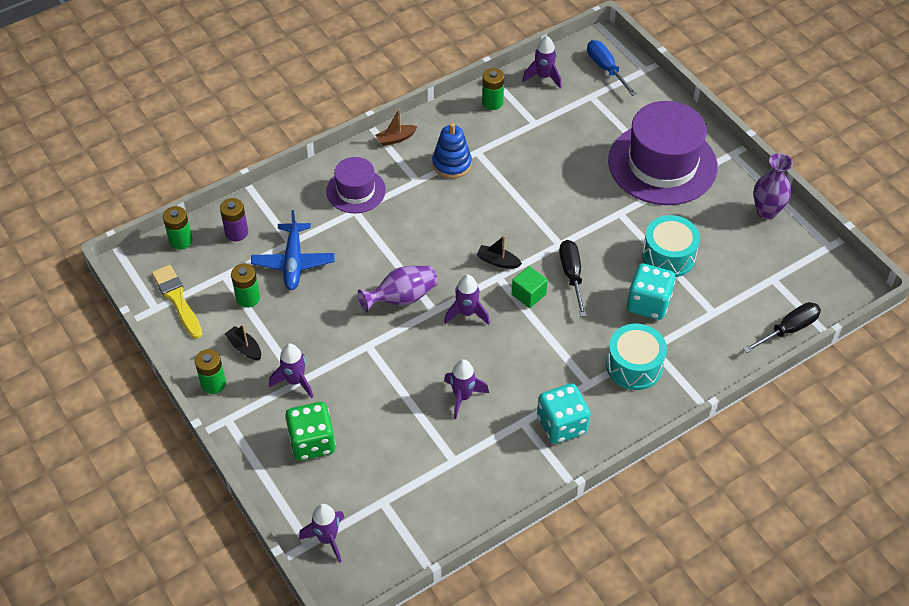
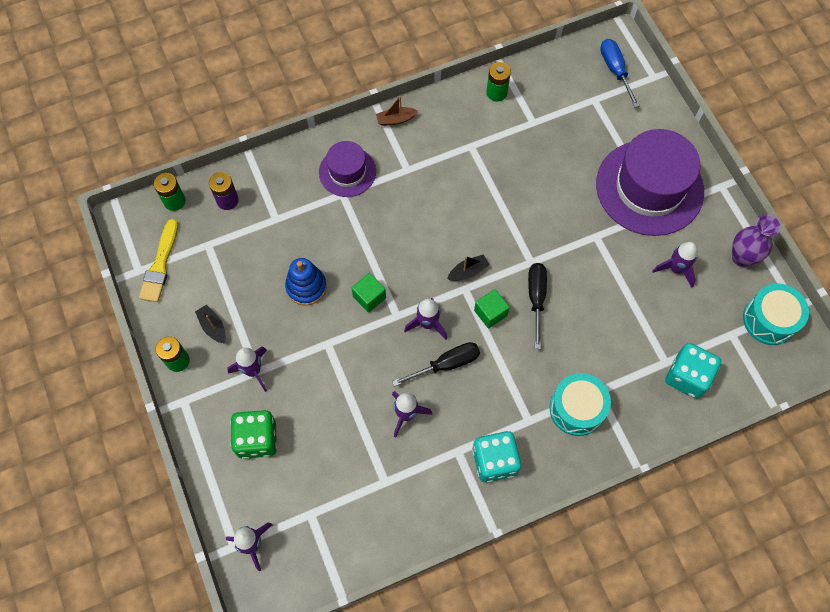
camera: 10 degrees right, 15 degrees up
yellow brush [152,265,202,339] -> yellow brush turned 150 degrees counterclockwise [139,219,178,302]
green battery [231,264,260,308] -> none
blue plane [251,210,335,290] -> none
purple vase [358,266,438,312] -> green cube [351,273,386,313]
blue stacking toy [432,123,472,179] -> blue stacking toy moved to [285,258,327,306]
black boat [476,236,522,269] -> black boat turned 120 degrees clockwise [447,254,490,281]
purple rocket [522,36,562,89] -> purple rocket moved to [652,242,698,288]
turquoise dice [627,263,675,320] -> turquoise dice moved to [665,343,721,399]
turquoise drum [642,215,700,277] -> turquoise drum moved to [743,284,809,345]
black screwdriver [743,302,821,353] -> black screwdriver moved to [392,342,480,386]

